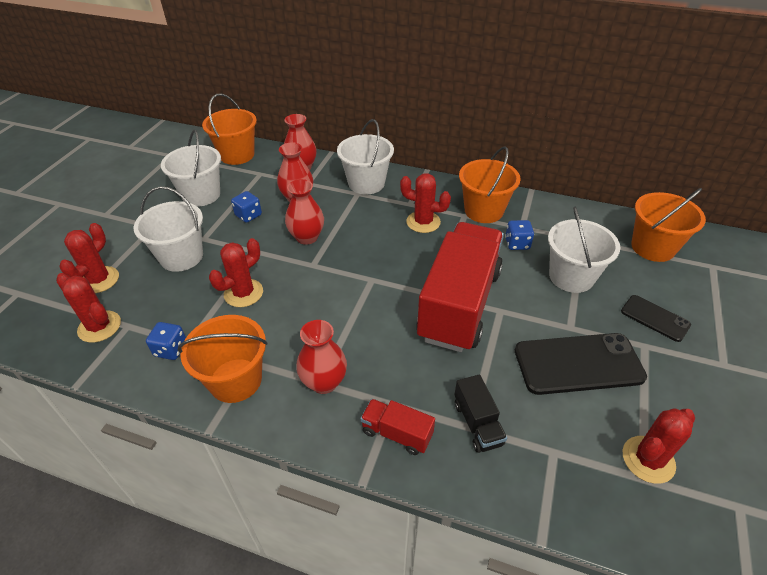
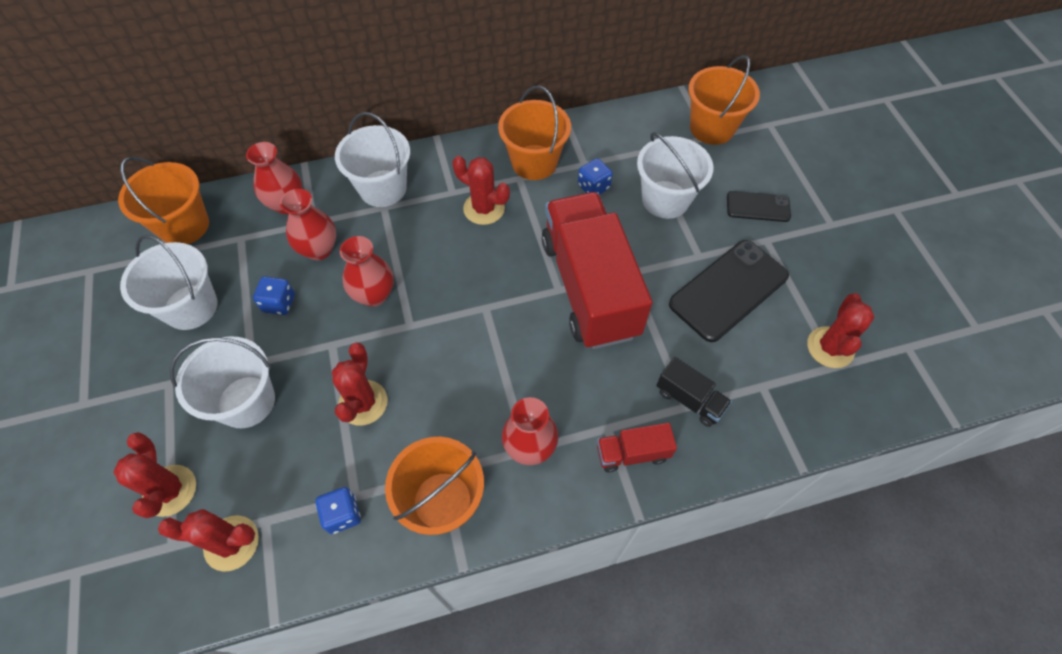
camera: 35 degrees left, 15 degrees up
red cactus [400,173,451,233] -> red cactus turned 45 degrees clockwise [453,156,510,225]

